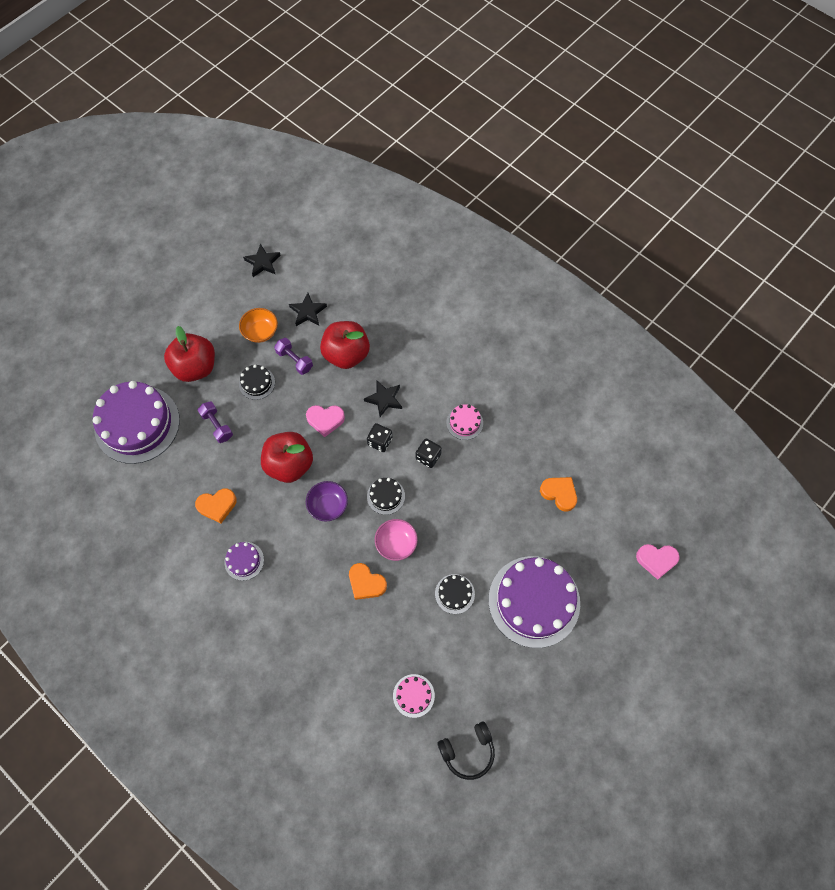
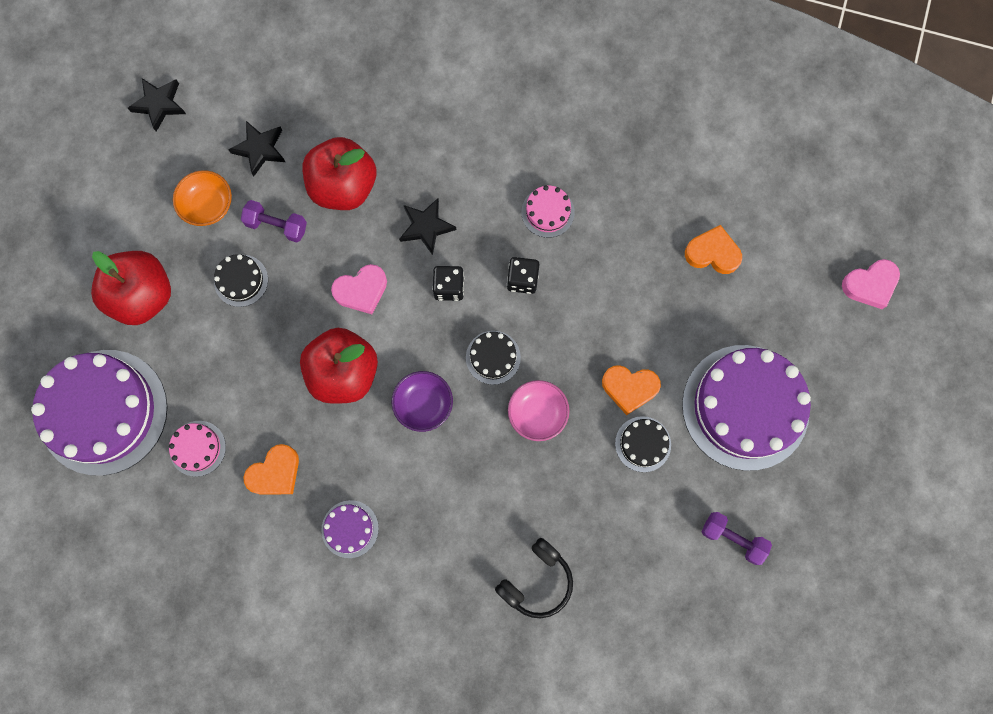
camera: 25 degrees left, 10 degrees up
purple dumbbell [197,401,233,443] -> purple dumbbell moved to [702,512,772,565]
orange heart [349,563,387,600] -> orange heart moved to [602,365,661,415]
pink cake [393,674,435,718] -> pink cake moved to [169,421,226,477]
black headphones [437,722,495,780] -> black headphones moved to [495,538,573,618]

